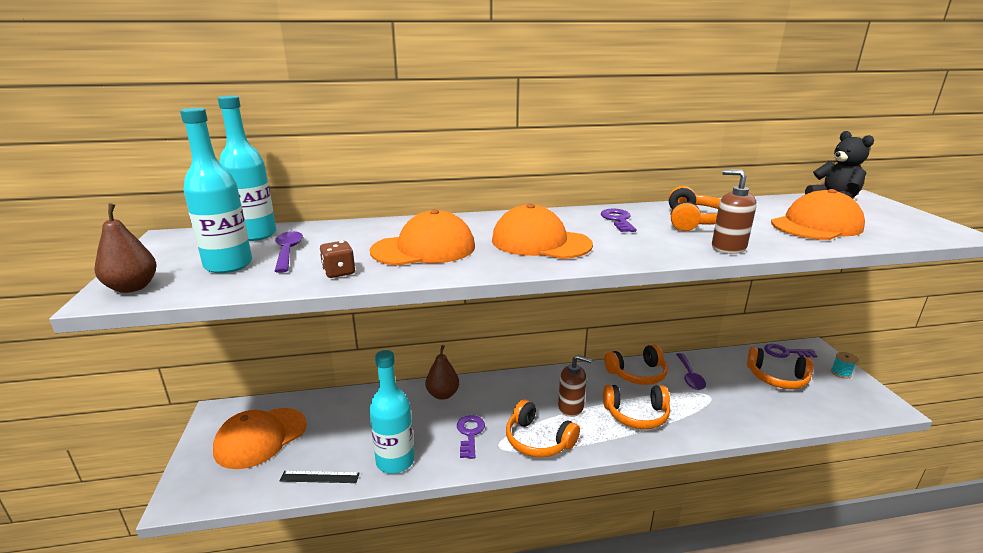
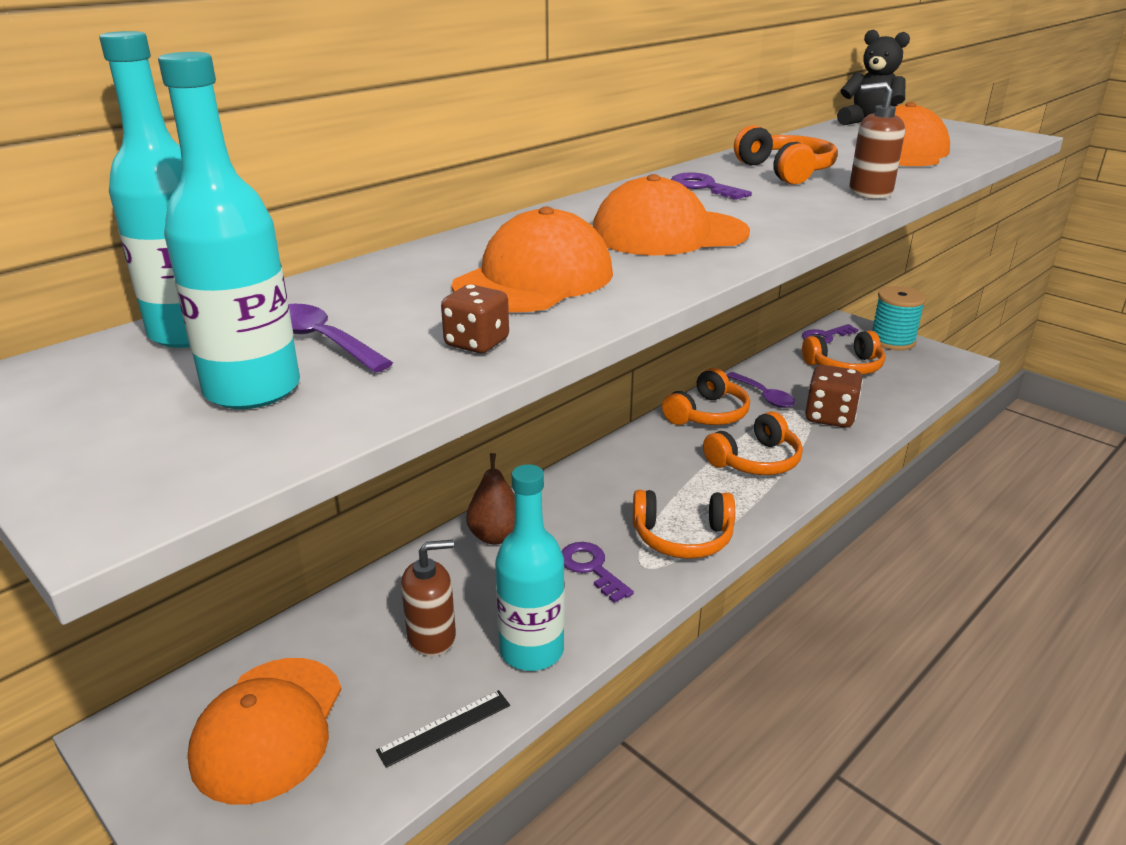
camera: 35 degrees left, 5 degrees up
brown pear [95,203,156,293] -> none
brown soap dispenser [558,355,592,417] -> brown soap dispenser moved to [401,540,456,656]
turquoise spool [831,352,857,379] -> turquoise spool [872,286,926,350], size x2.01
none -> brown dice [805,365,863,428]

